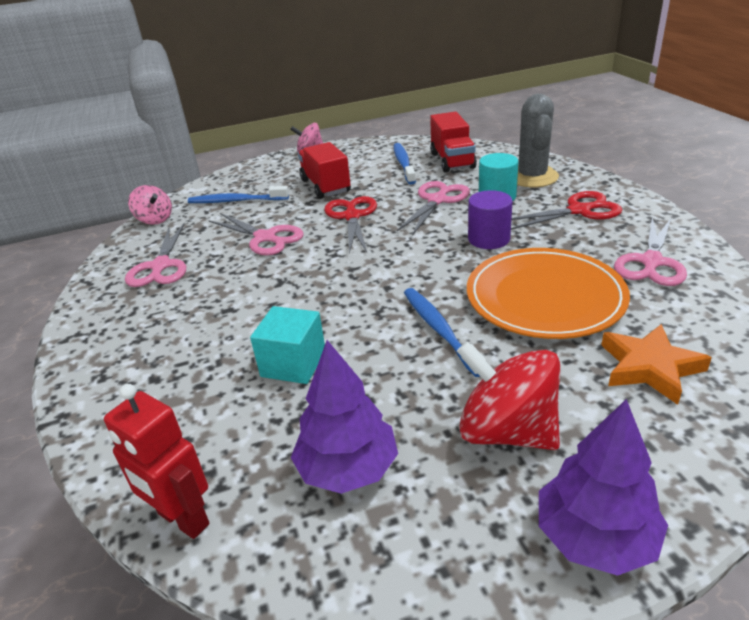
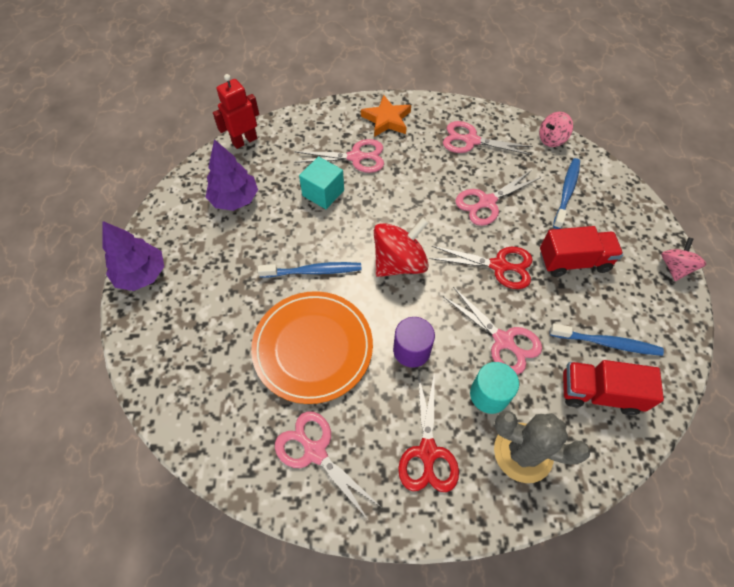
camera: 105 degrees right, 25 degrees up
red spinning top [457,341,560,450] -> red spinning top moved to [374,218,429,277]
orange star [601,324,712,405] -> orange star moved to [361,95,411,137]
none -> pink scissors [294,139,384,173]

